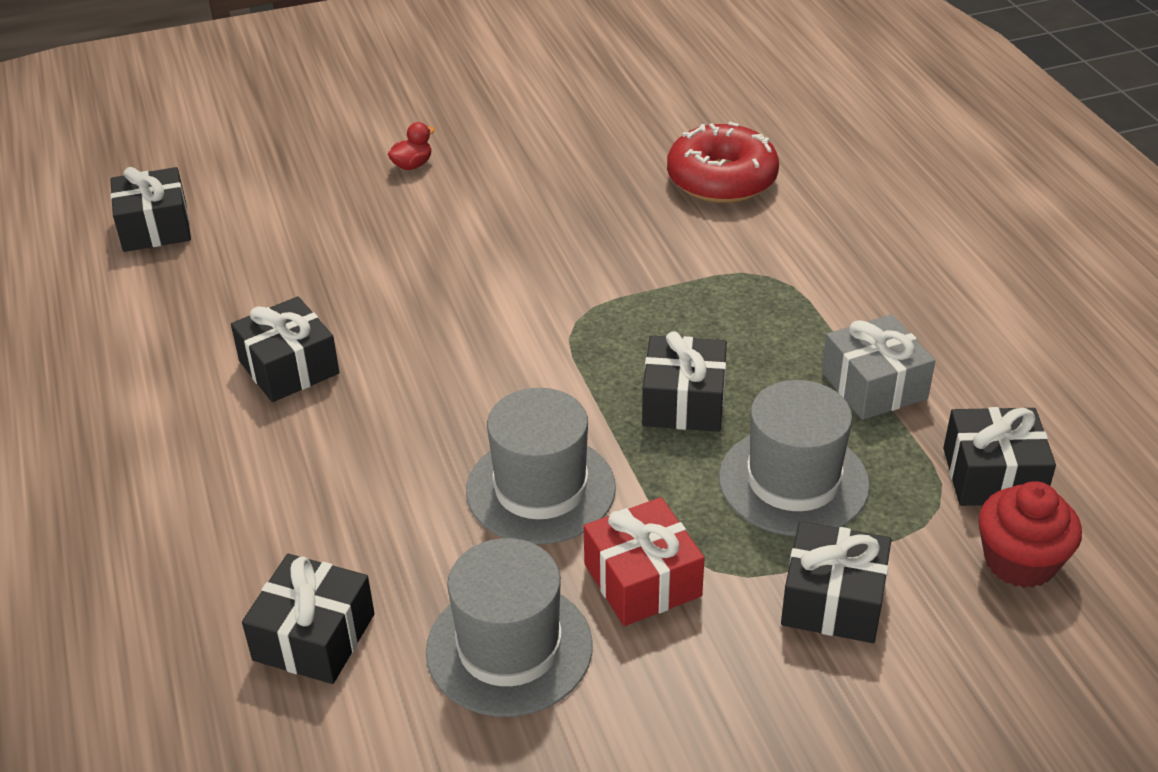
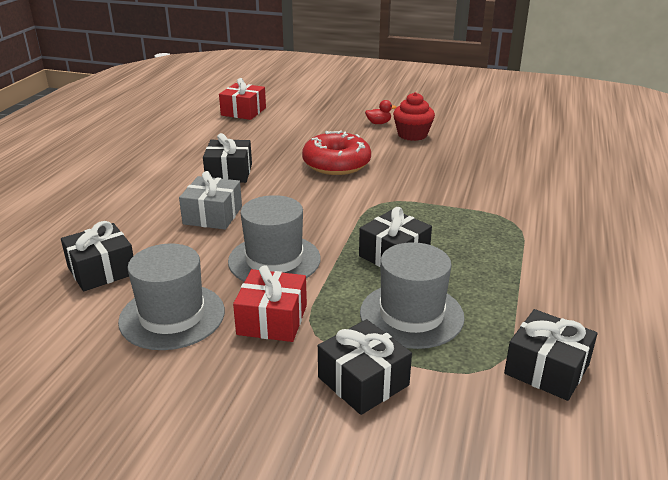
camera: 35 degrees right, 10 degrees down
black gift [110,167,191,252] -> red gift [219,78,266,120]
red donut [667,122,779,203] -> red donut moved to [302,130,371,175]
grey gift [822,314,935,420] -> grey gift moved to [179,171,242,230]
red cupcake [979,481,1082,588] -> red cupcake moved to [393,92,435,141]

